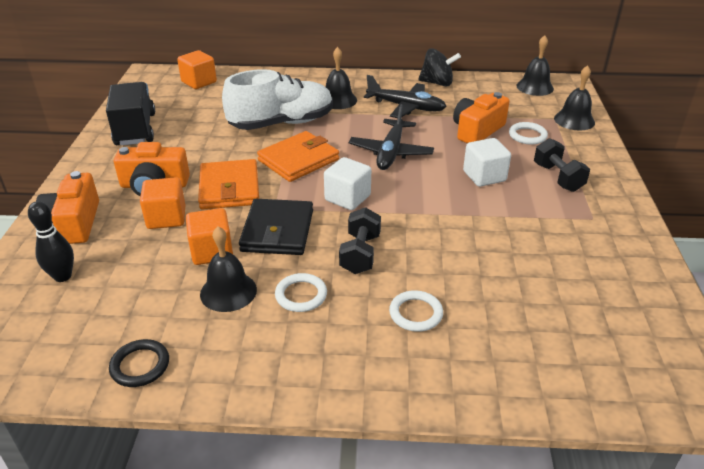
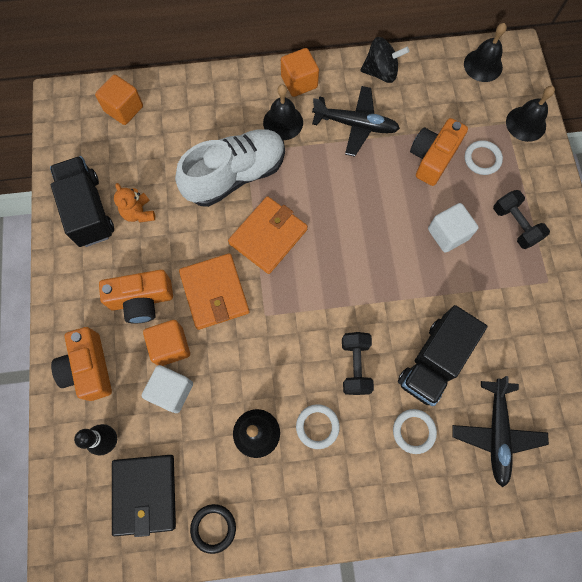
camera: 10 degrees left, 35 degrees up
orange cube [186,208,233,265] -> orange cube moved to [281,48,319,97]
black wallet [239,199,313,255] -> black wallet moved to [112,455,176,537]
white cube [324,157,371,210] -> white cube moved to [142,365,193,413]
black plane [349,104,434,170] -> black plane moved to [453,376,549,488]
none -> orange teddy bear [114,183,155,223]
none -> black truck [398,305,487,406]

